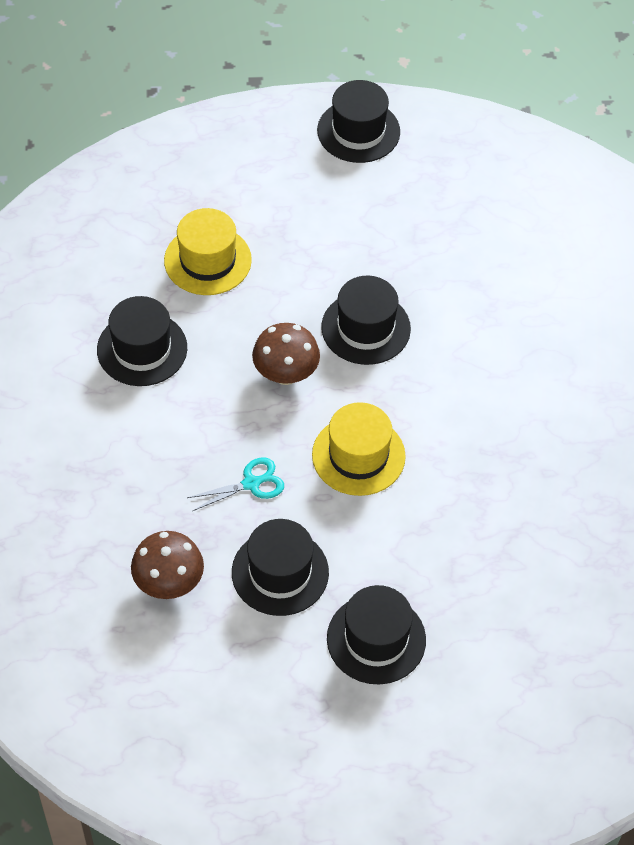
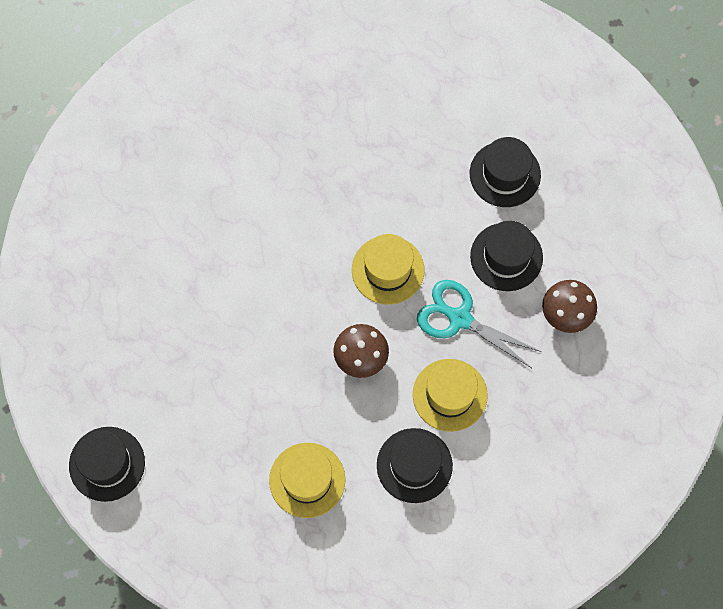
camera: 125 degrees left, 15 degrees up
turquoise scissors [187,458,284,511] -> turquoise scissors [417,280,542,368], size x1.68
black hat [321,276,411,365] -> none
none -> yellow hat [413,359,488,432]

